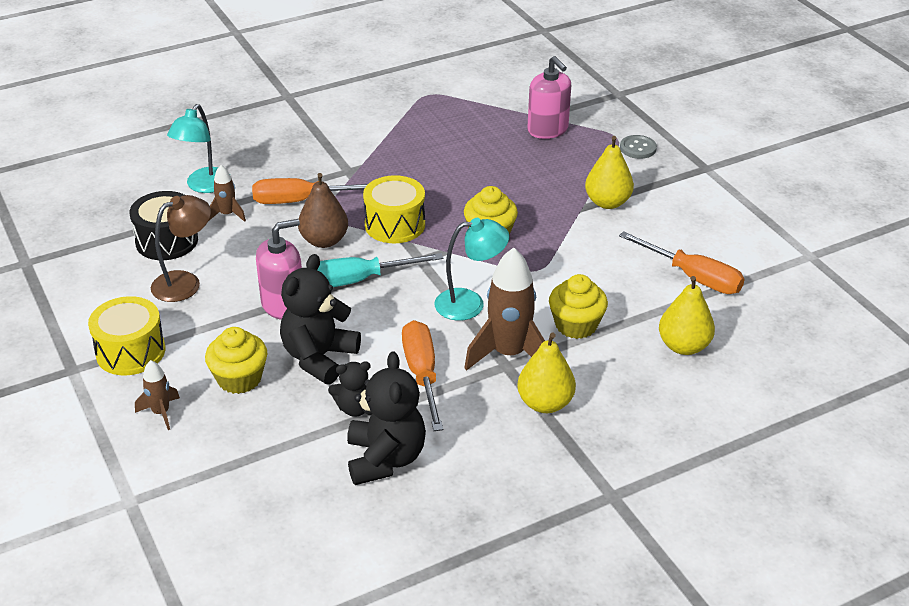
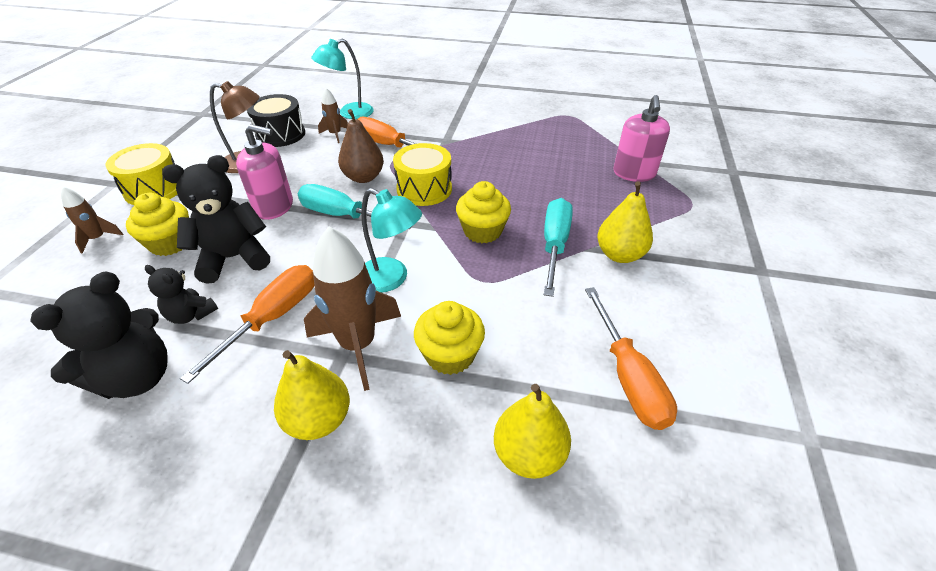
camera: 40 degrees right, 5 degrees up
grey button [620,135,657,159] -> none
none -> turquoise screwdriver [544,198,573,297]

